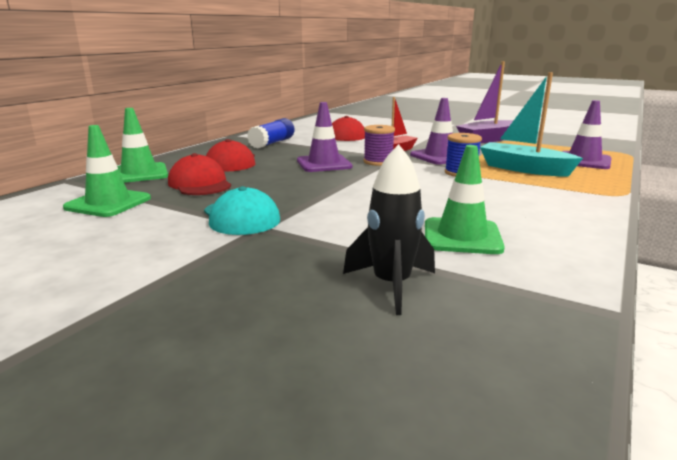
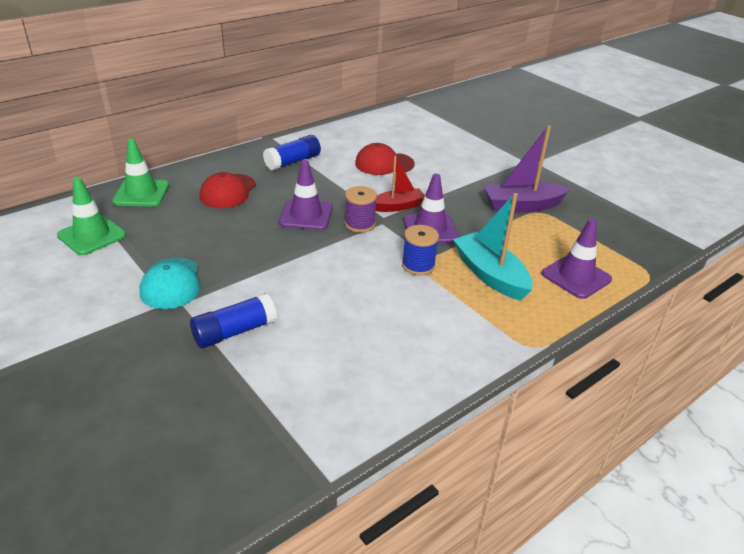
camera: 20 degrees right, 15 degrees up
red cap [168,153,231,195] -> none
black rocket [343,144,435,315] -> none
green traffic cone [425,145,505,254] -> none
none -> blue glue stick [190,293,277,348]

